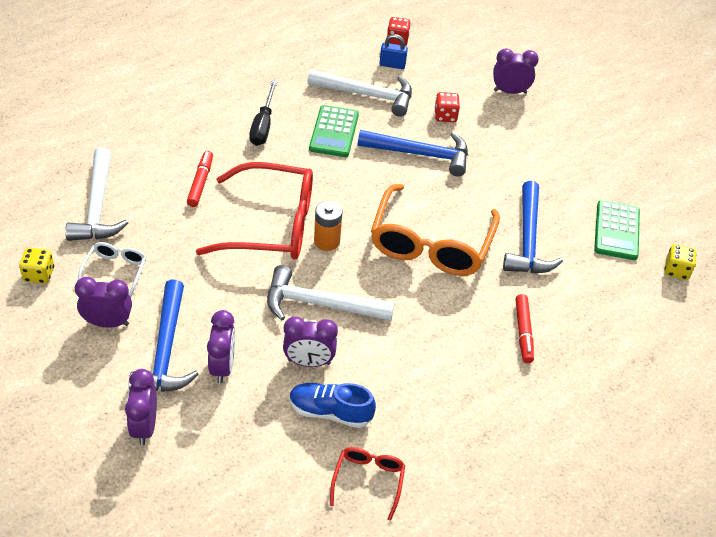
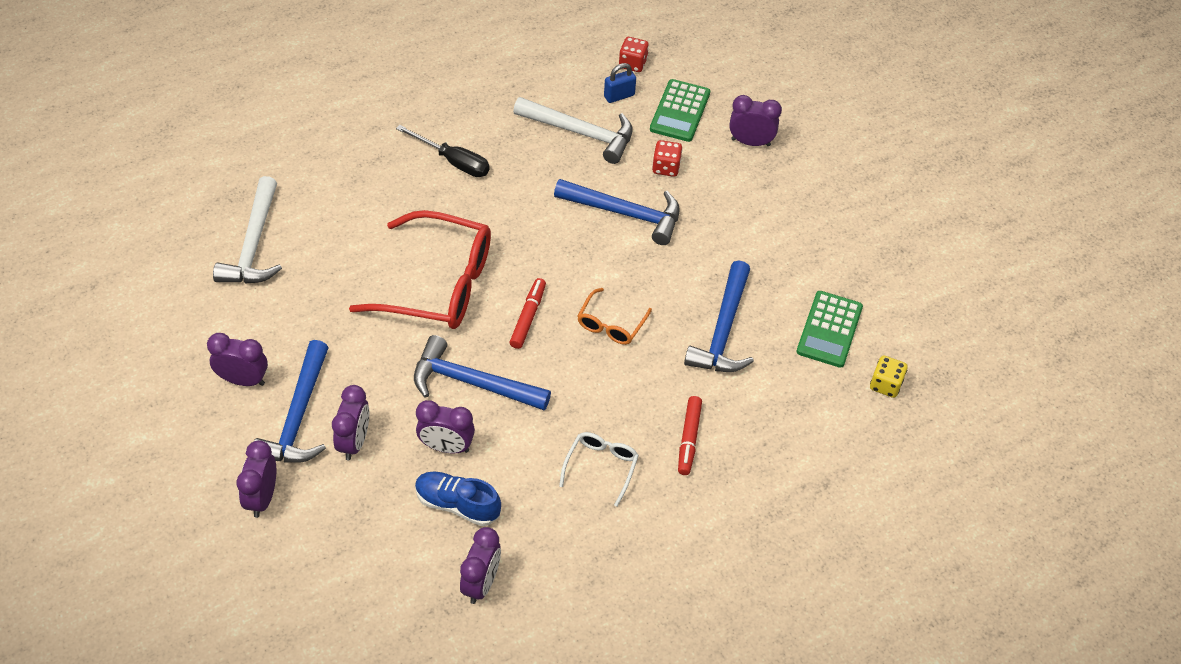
camera: 10 degrees right, 5 degrees up
yellow dice [19,248,54,284] -> none
white glasses [78,242,147,297] -> white glasses moved to [559,432,639,507]
red marker [187,151,213,207] -> red marker moved to [510,278,546,349]
black screwdriver [249,80,277,146] -> black screwdriver turned 75 degrees counterclockwise [396,125,490,177]
white hammer [267,265,395,321] -> blue hammer [414,335,551,411]
green calculator [309,105,359,157] -> green calculator moved to [650,79,711,142]
orange battery [314,201,342,251] -> none
red glasses [330,447,405,521] -> purple clock [460,527,501,604]
orange glasses [371,184,500,276] -> orange glasses [578,288,652,345], size x0.48
blue padlock [380,34,408,69] -> blue padlock turned 45 degrees counterclockwise [604,63,636,103]

